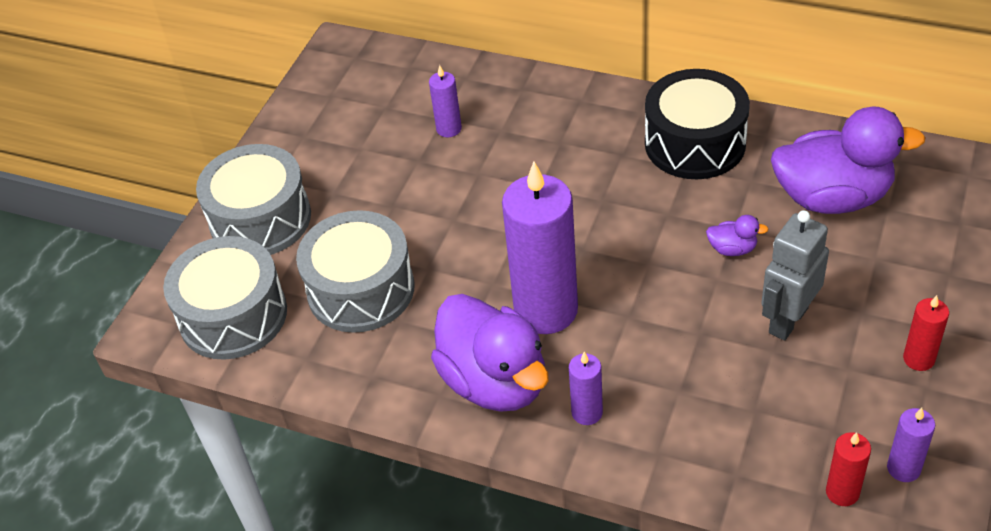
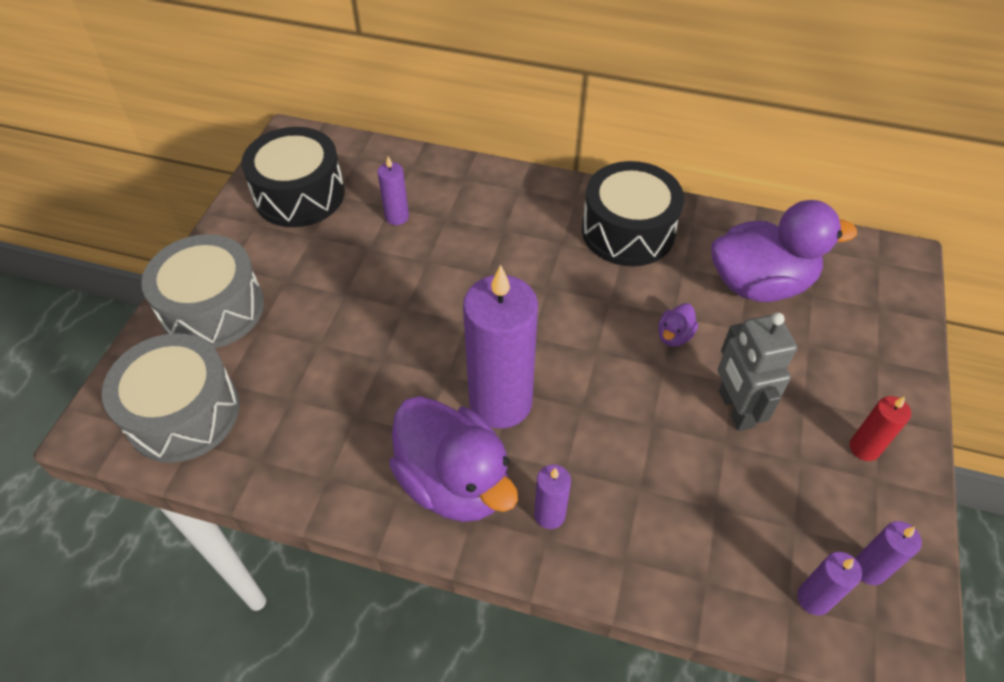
camera: 10 degrees left, 5 degrees up
grey drum [296,210,415,333] -> none
purple duck [706,215,769,256] -> purple duck turned 120 degrees clockwise [658,303,698,347]
grey robot [761,210,829,340] -> grey robot turned 45 degrees counterclockwise [718,313,797,431]
red candle [826,432,871,506] -> purple candle [797,552,862,615]
none -> black drum [241,127,345,227]

